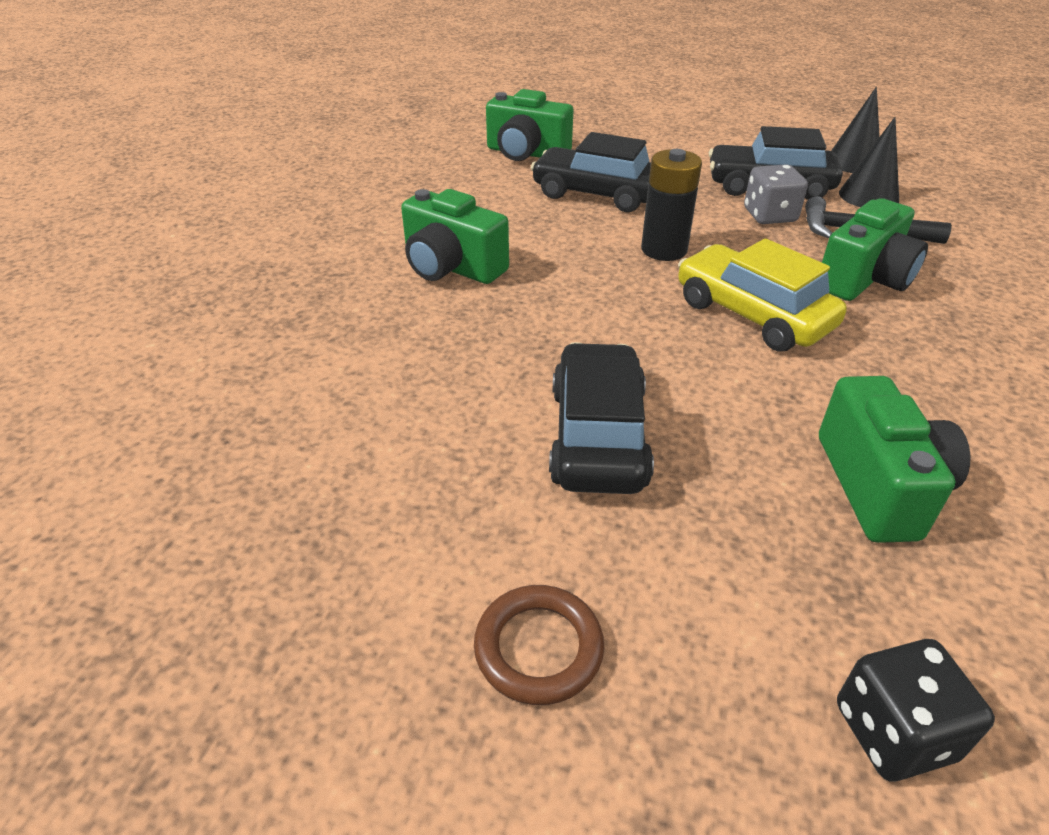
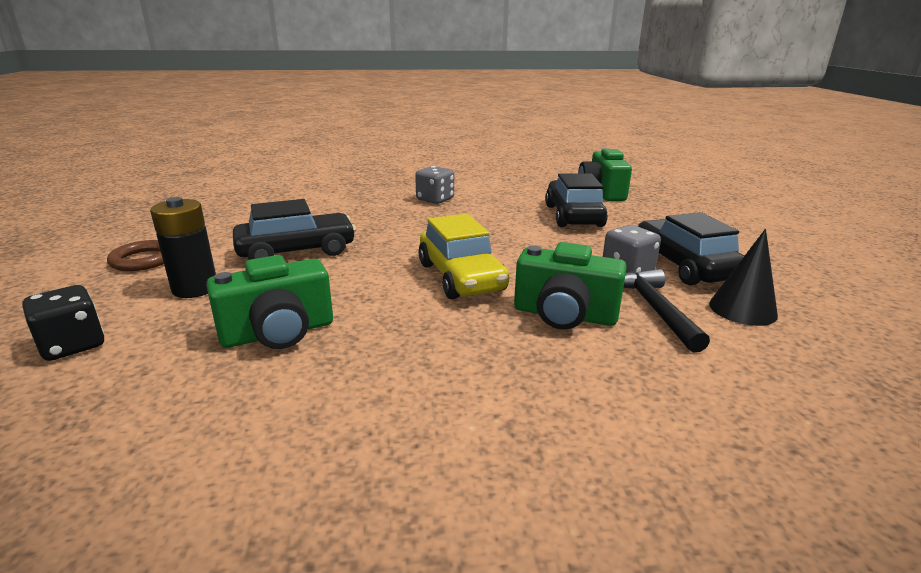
camera: 65 degrees right, 15 degrees down
green camera [401,189,509,284] -> grey dice [415,166,454,204]
black battery [641,149,702,261] -> black battery moved to [150,197,216,298]
yellow car [678,238,847,352] -> yellow car turned 135 degrees clockwise [418,214,509,299]
black cone [831,87,880,173] -> none

